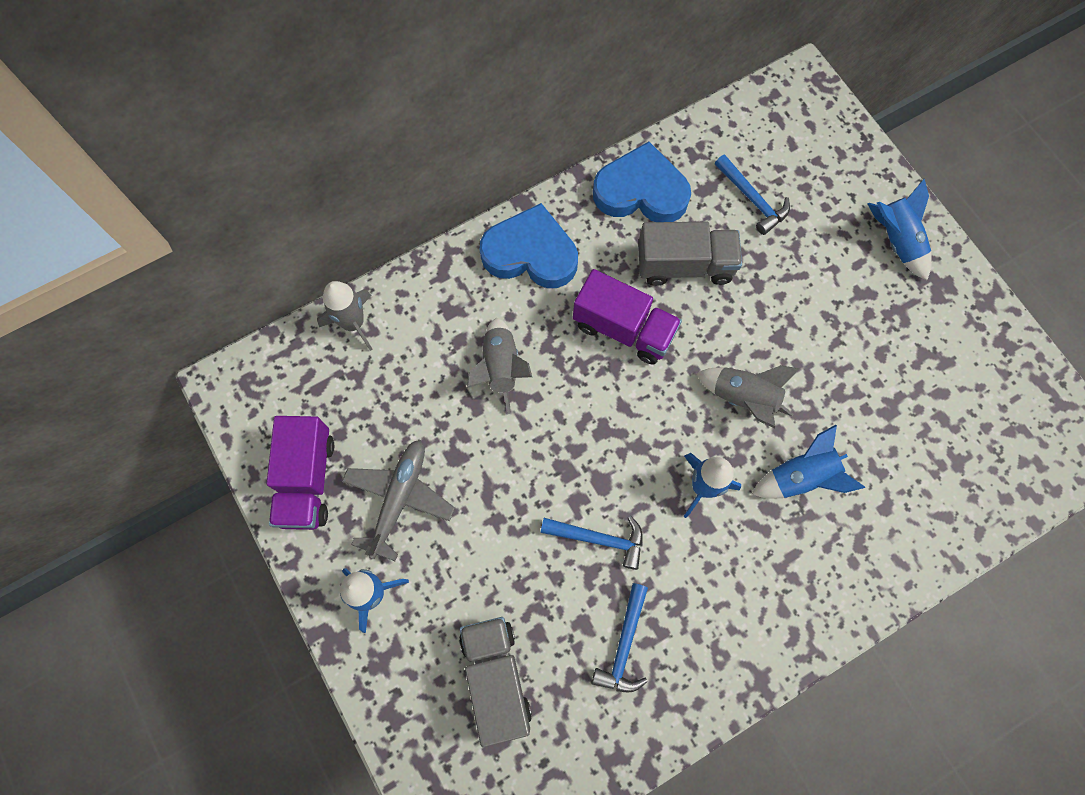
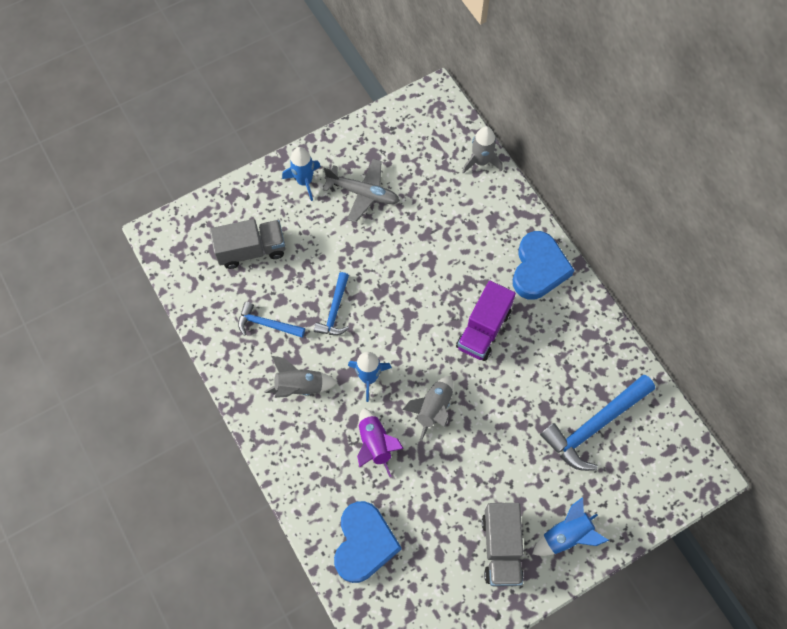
camera: 90 degrees right, 5 degrees down
purple truck [267,416,334,530] -> none
grey rocket [467,318,532,414] -> grey rocket moved to [264,356,338,398]
blue heart [593,142,691,222] -> blue heart moved to [334,501,402,583]
grey truck [638,222,742,286] -> grey truck moved to [482,503,524,587]
blue hammer [715,155,790,235] -> blue hammer [540,375,655,471], size x1.75
blue rocket [752,425,865,499] -> purple rocket [357,408,404,477]

